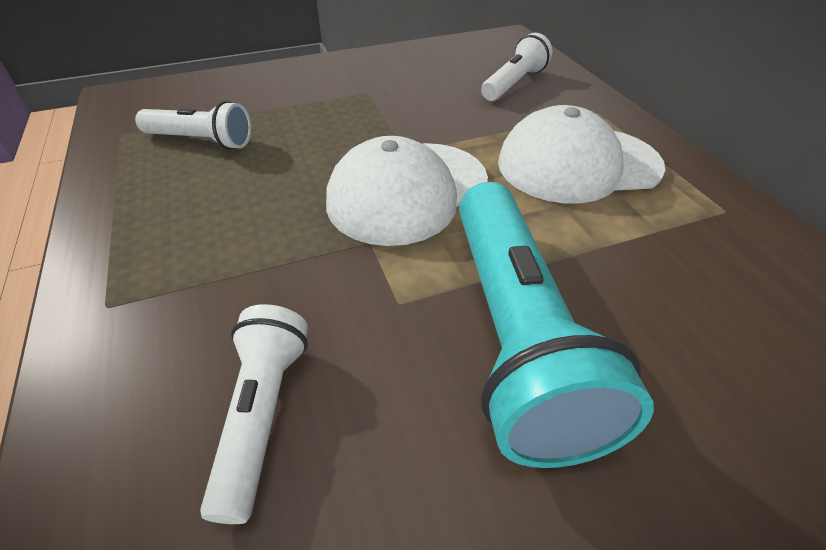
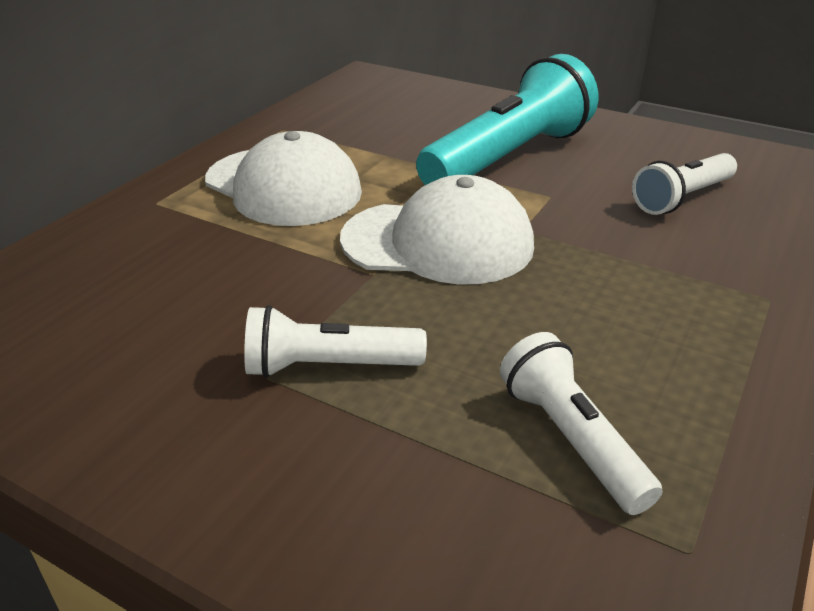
camera: 130 degrees left, 10 degrees down
white flashlight [481,33,552,101] -> white flashlight moved to [244,305,427,378]

